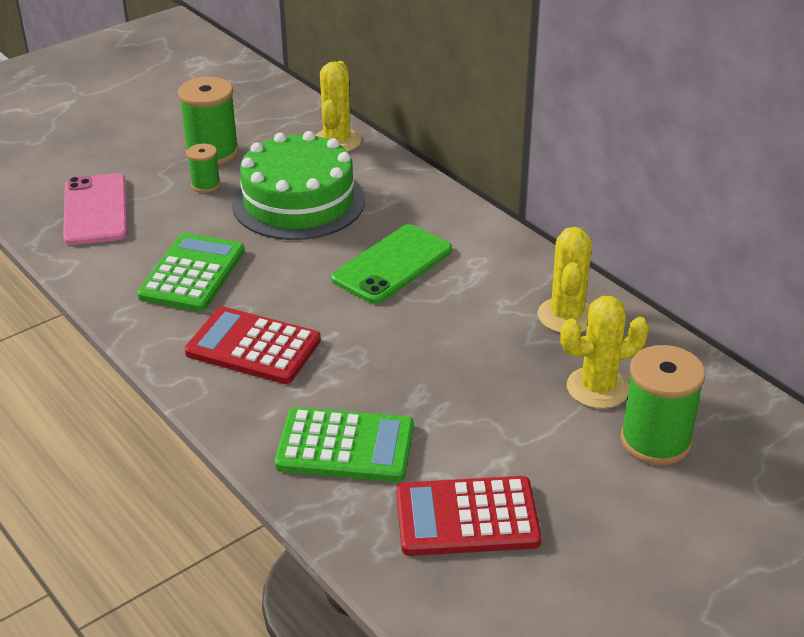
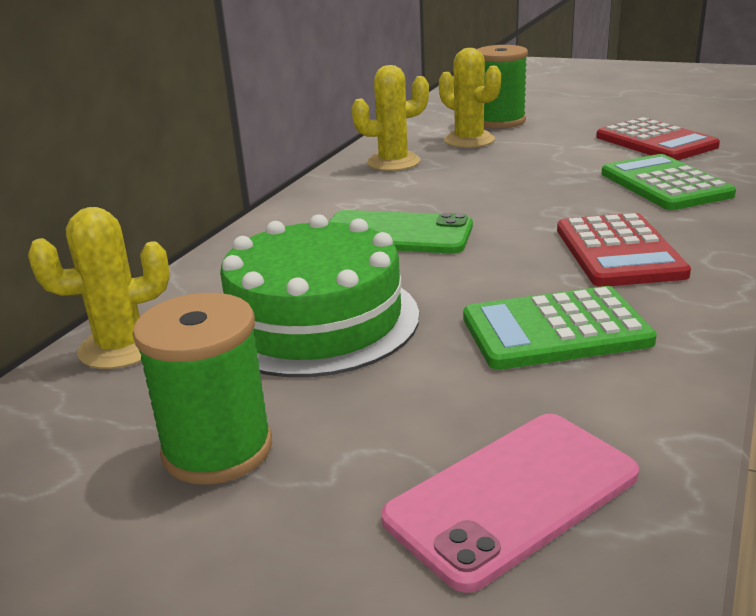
camera: 115 degrees left, 10 degrees down
green spool [187,143,220,193] -> none

